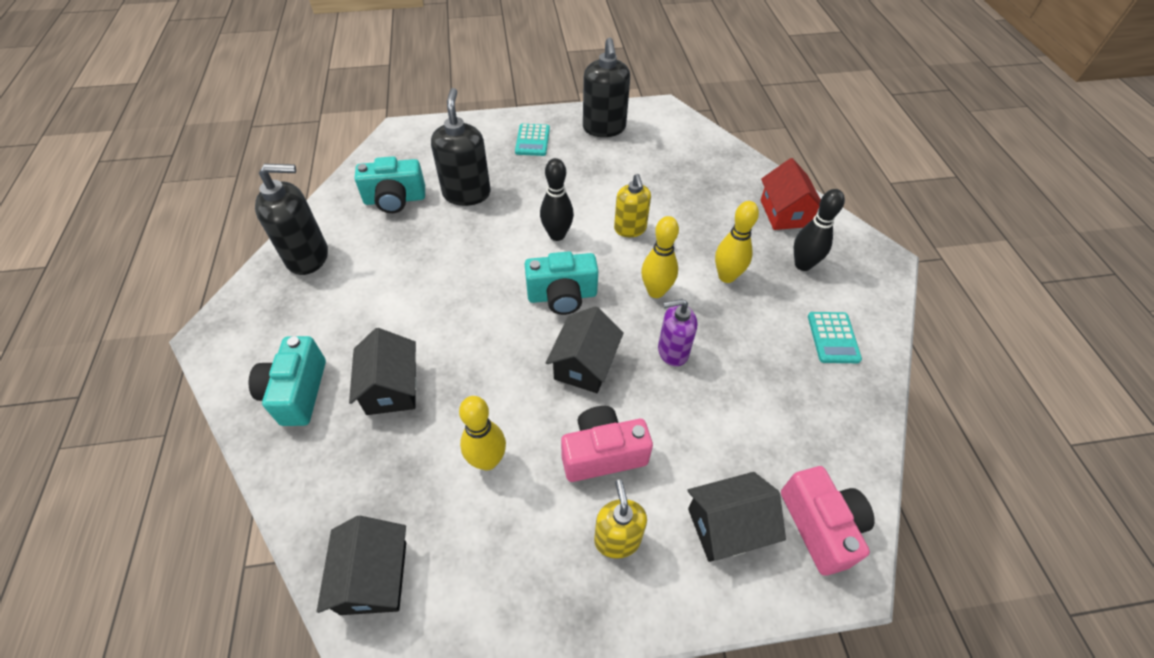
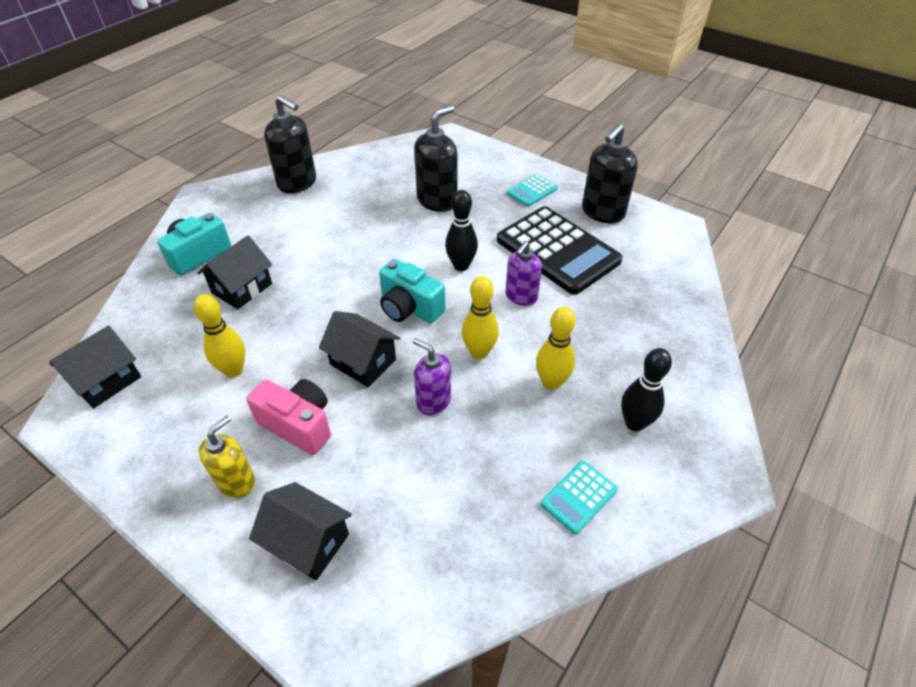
camera: 45 degrees right, 5 degrees down
turquoise camera [355,156,425,213] -> none
black house [546,306,624,393] -> black house turned 60 degrees clockwise [319,311,400,387]
yellow soap dispenser [614,174,651,237] -> purple soap dispenser [505,241,542,306]
red house [761,158,821,230] -> none
pink camera [781,466,875,576] -> none
none -> black calculator [497,206,623,295]

